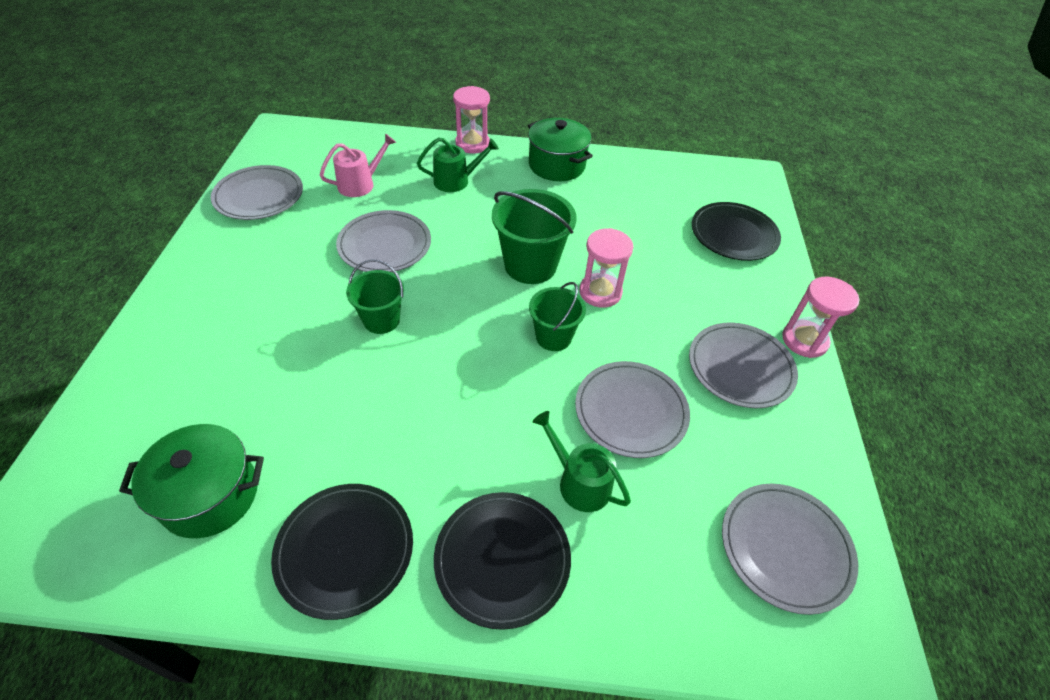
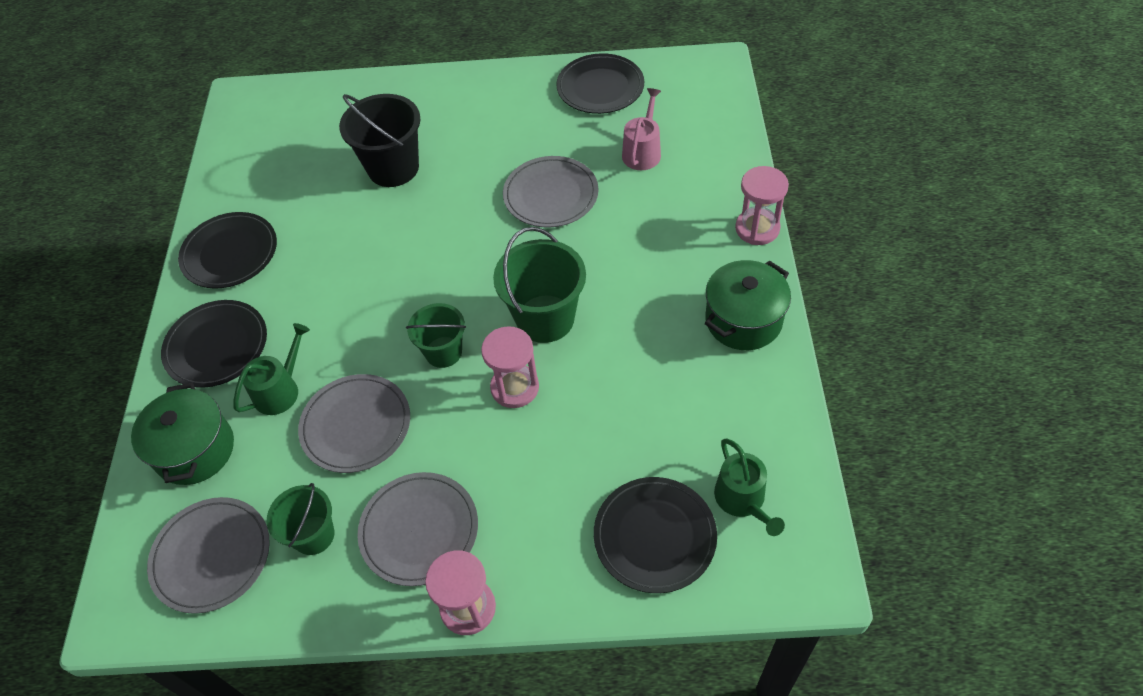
camera: 90 degrees right, 5 degrees up
green pot [119,424,264,538] -> green pot moved to [131,382,234,485]
grey plate [211,165,303,220] -> black plate [556,53,644,114]
pink watering can [320,133,396,197] -> pink watering can turned 120 degrees counterclockwise [622,88,661,170]
green bucket [346,259,404,334] -> green bucket moved to [267,483,334,555]
green watering can [417,137,499,192] -> green watering can moved to [714,438,785,536]
none -> black bucket [339,94,420,187]

